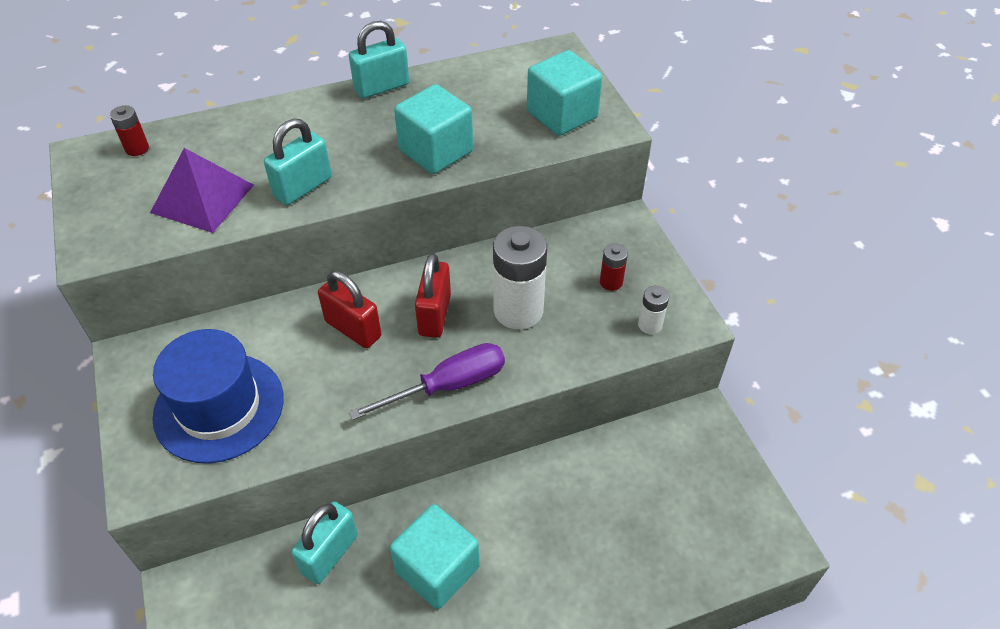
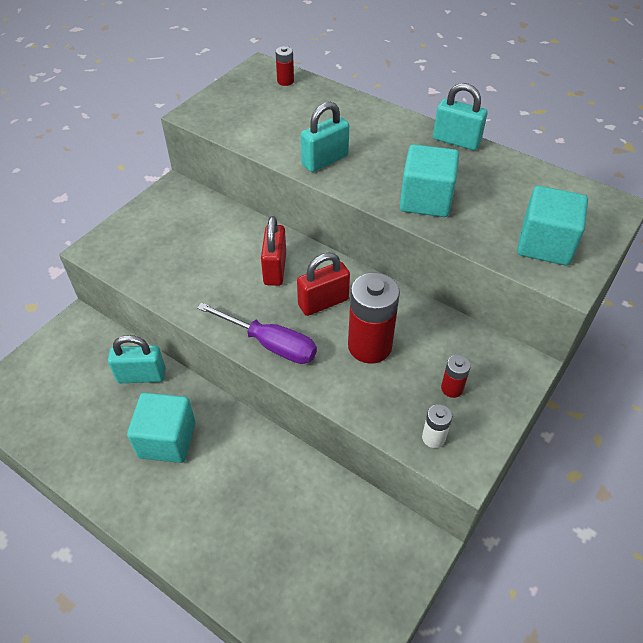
camera: 55 degrees right, 0 degrees up
purple pyramid [150,148,254,233] -> none
blue hat [152,329,284,463] -> none
turquoise padlock [264,119,332,205] -> turquoise padlock turned 45 degrees counterclockwise [301,102,349,172]
white battery [493,226,547,330] -> red battery [348,273,400,364]

